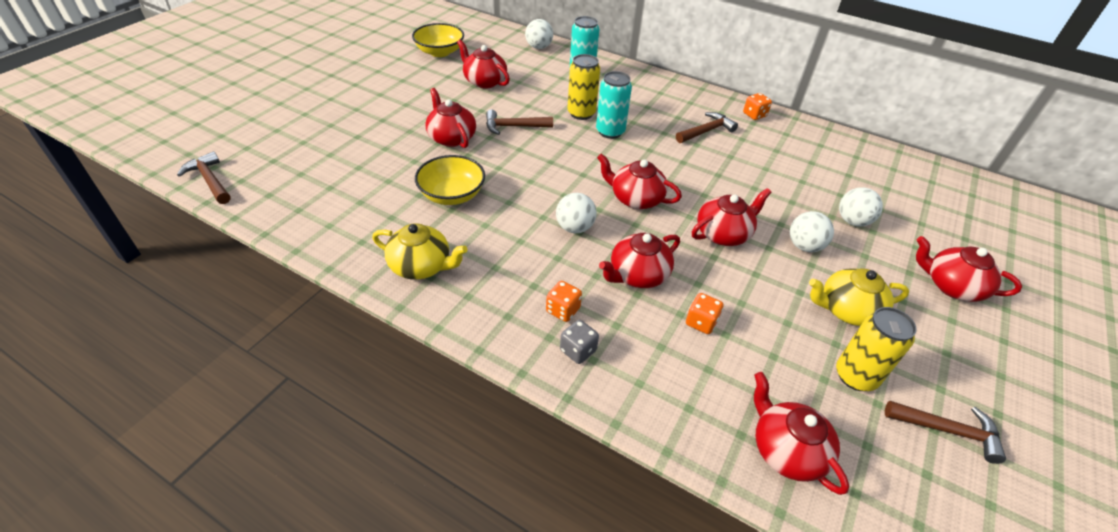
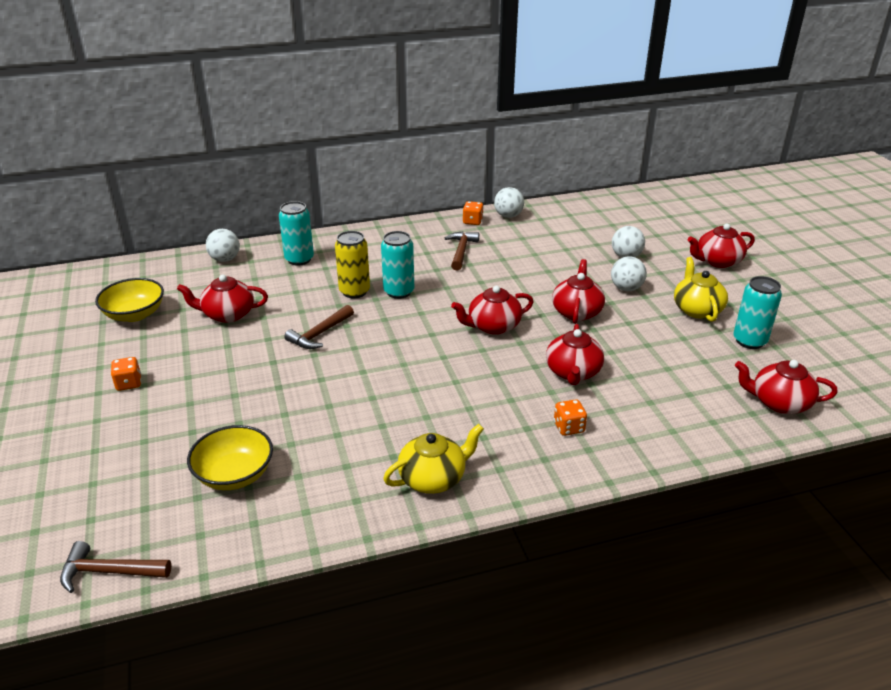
camera: 45 degrees left, 10 degrees down
yellow bowl [415,155,485,205] -> yellow bowl moved to [187,425,273,490]
red teapot [426,88,476,148] -> none
white ball [556,193,597,233] -> white ball moved to [494,187,524,218]
grey dice [560,320,599,364] -> none
orange dice [686,293,723,334] -> orange dice moved to [111,357,141,391]
yellow teapot [809,268,909,326] -> yellow teapot turned 135 degrees clockwise [674,257,728,322]
yellow can [836,307,917,391] -> turquoise can [733,276,782,349]
brown hammer [885,401,1006,464] -> none

